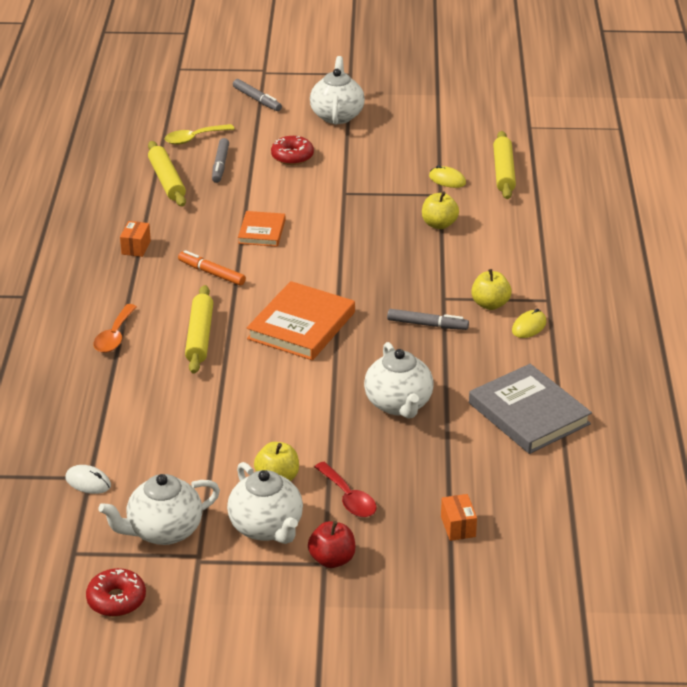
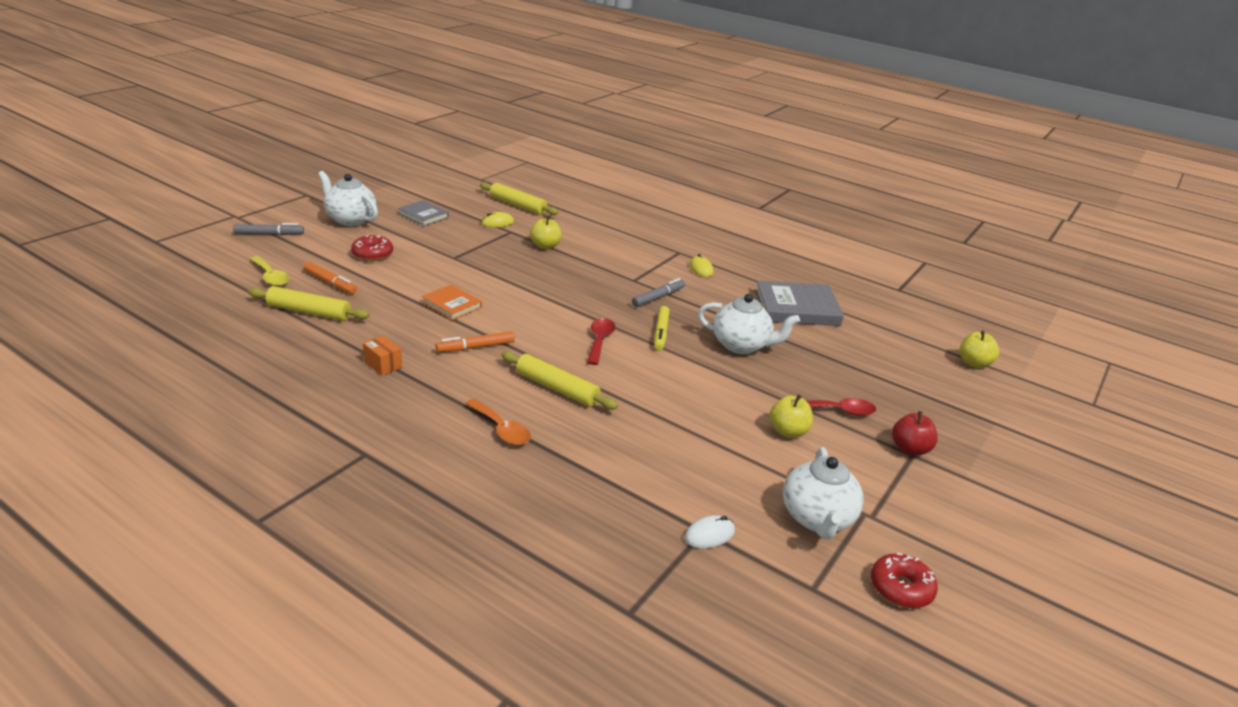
camera: 60 degrees left, 5 degrees down
yellow spoon [164,124,235,145] -> yellow spoon turned 45 degrees counterclockwise [250,256,289,286]
grey marker [212,138,229,183] -> orange marker [304,262,357,294]
white teapot [227,462,303,544] -> none
orange book [247,281,355,360] -> red spoon [587,318,616,365]
orange box [441,494,477,541] -> none
yellow apple [471,269,512,310] -> yellow apple moved to [960,330,999,368]
none -> grey book [398,200,449,226]
none -> yellow marker [654,306,669,351]

